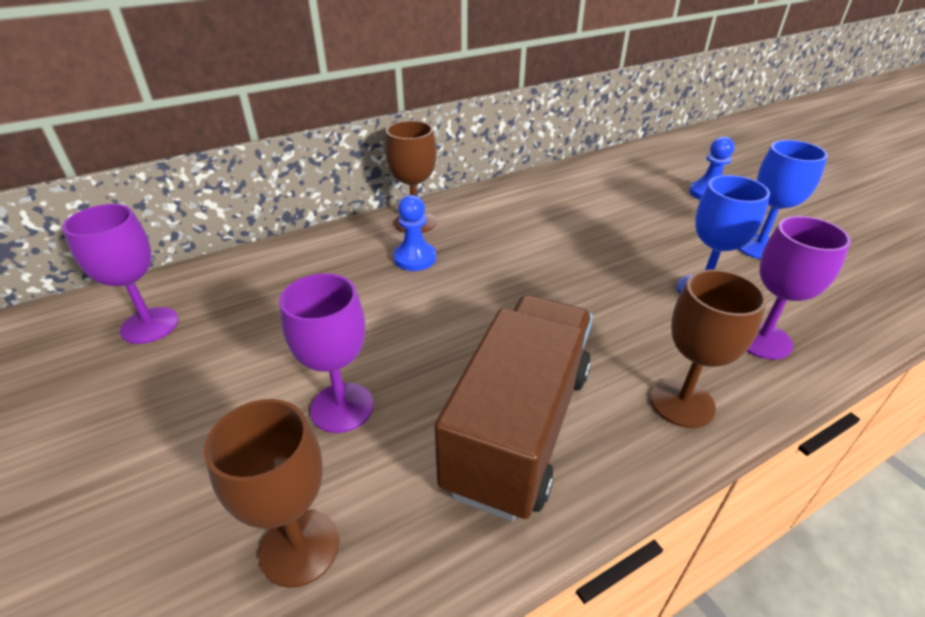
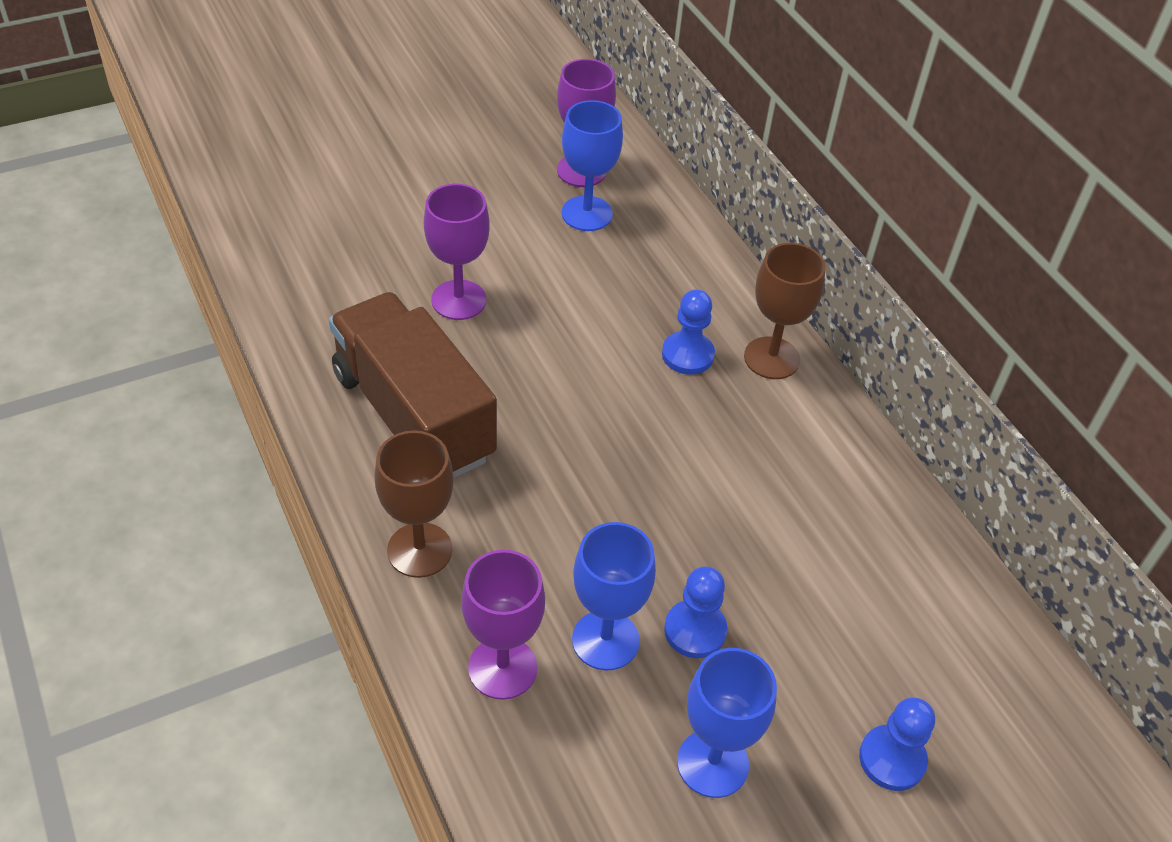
camera: 90 degrees right, 10 degrees up
brown goblet [204,399,339,588] -> none
brown truck [434,295,593,522] -> brown truck turned 150 degrees counterclockwise [329,292,497,479]
none -> blue goblet [562,100,623,231]
none -> blue pawn [664,567,727,658]

